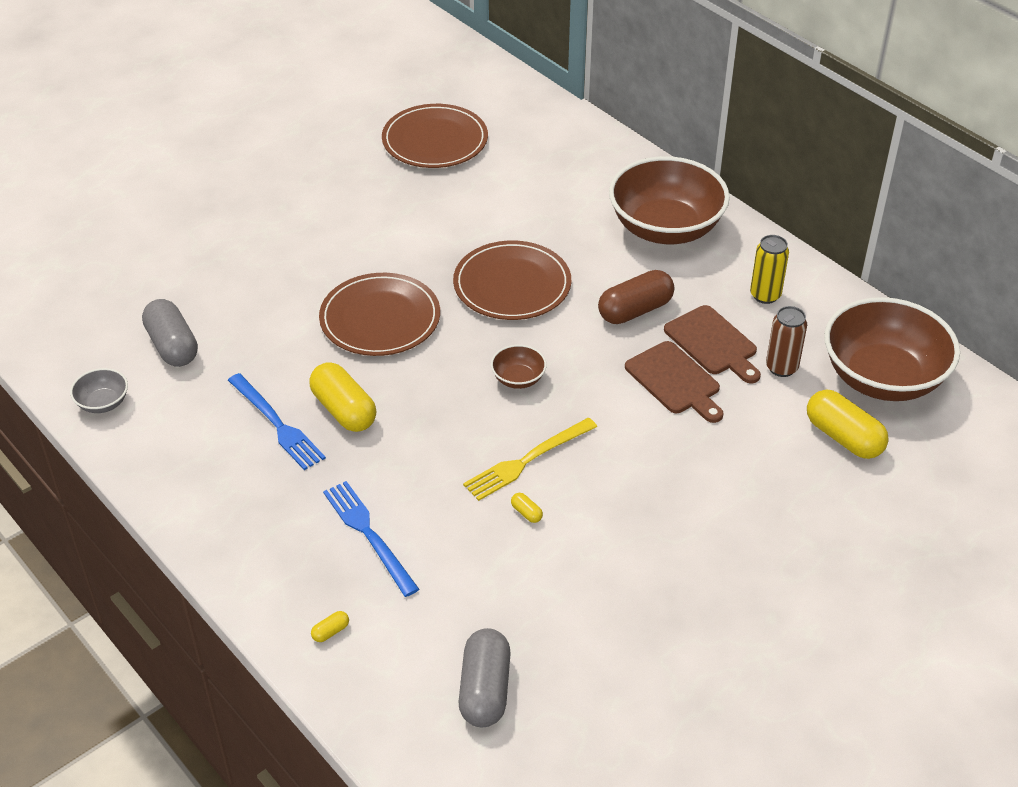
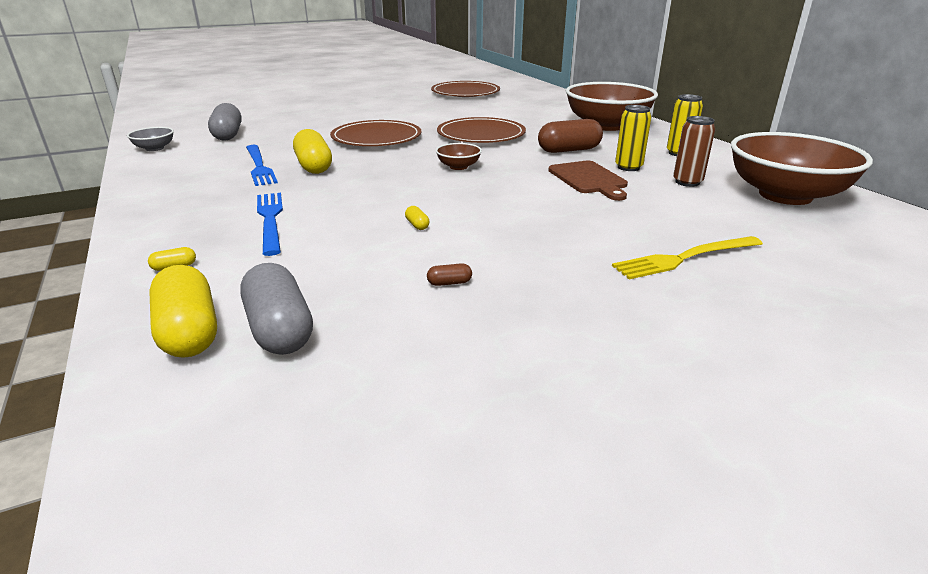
camera: 15 degrees right, 15 degrees down
grey capsule [459,628,511,727] -> grey capsule turned 45 degrees counterclockwise [240,263,313,355]
yellow fork [463,418,597,501] -> yellow fork moved to [612,236,763,279]
brown cutting board [664,305,761,383] -> yellow can [615,105,651,171]
yellow capsule [807,390,889,459] -> yellow capsule moved to [149,265,217,358]
none -> brown capsule [427,263,472,286]

